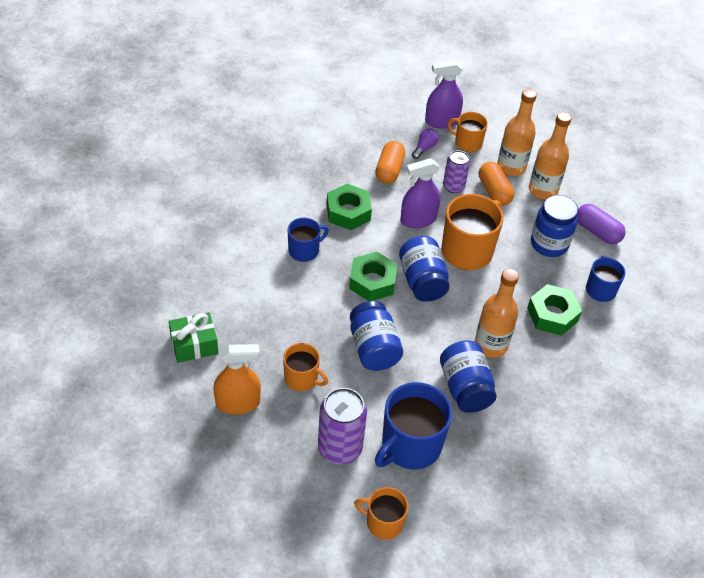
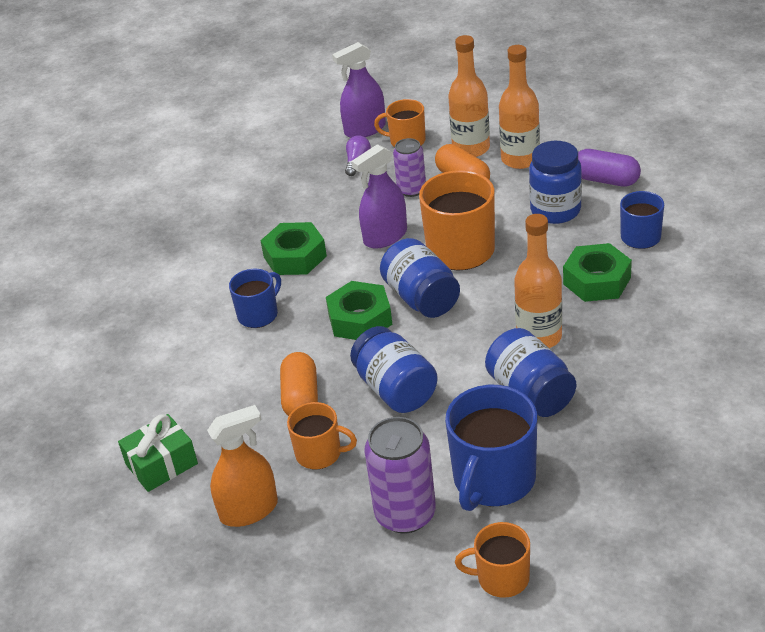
camera: 10 degrees left, 10 degrees down
orange capsule [376,141,405,184] -> orange capsule moved to [280,352,318,416]

